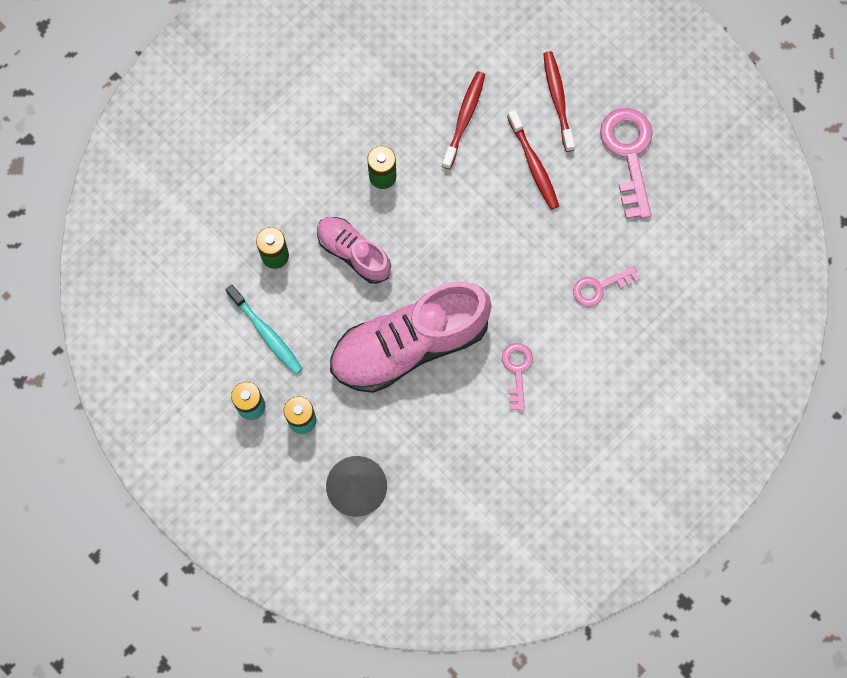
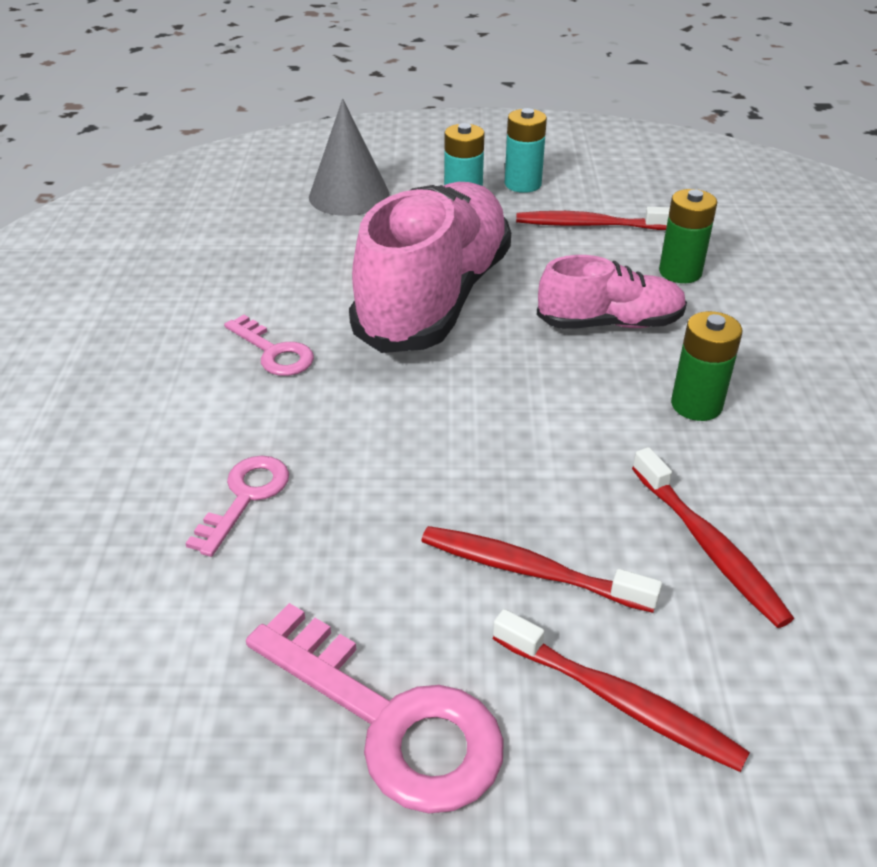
camera: 135 degrees right, 35 degrees down
turquoise toothbrush [226,285,303,375] -> red toothbrush [516,207,670,230]

